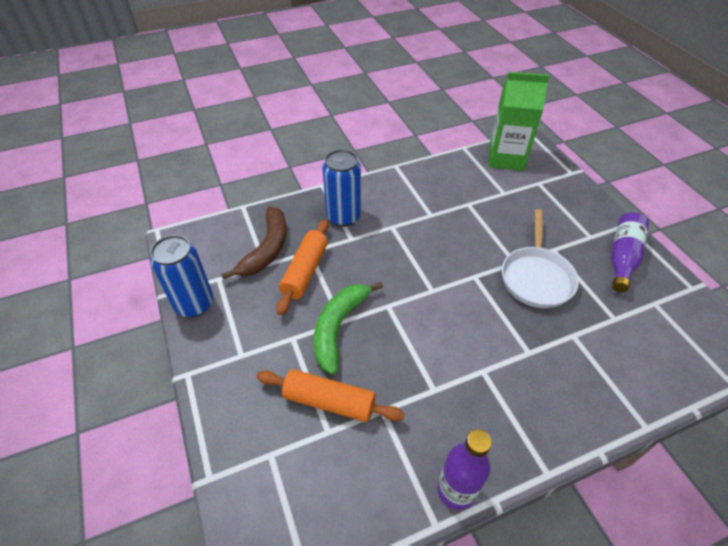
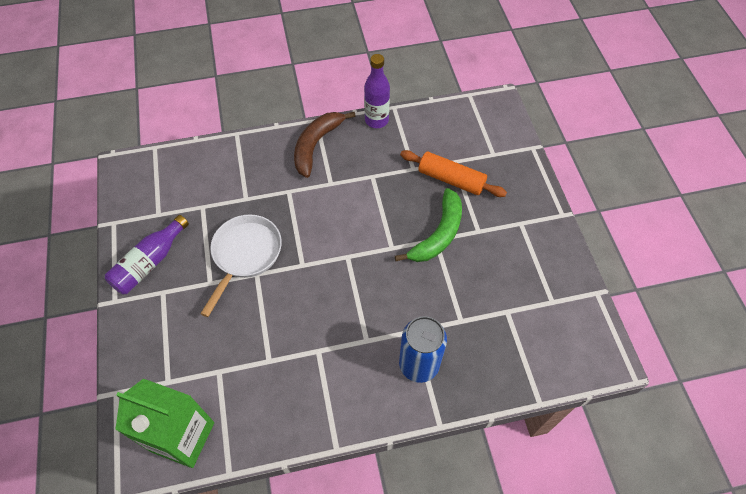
camera: 170 degrees left, 10 degrees up
blue can [150,235,213,317] -> none
brown banana [221,206,287,280] -> brown banana moved to [294,112,355,178]
orange rolling pin [276,219,329,315] -> none

